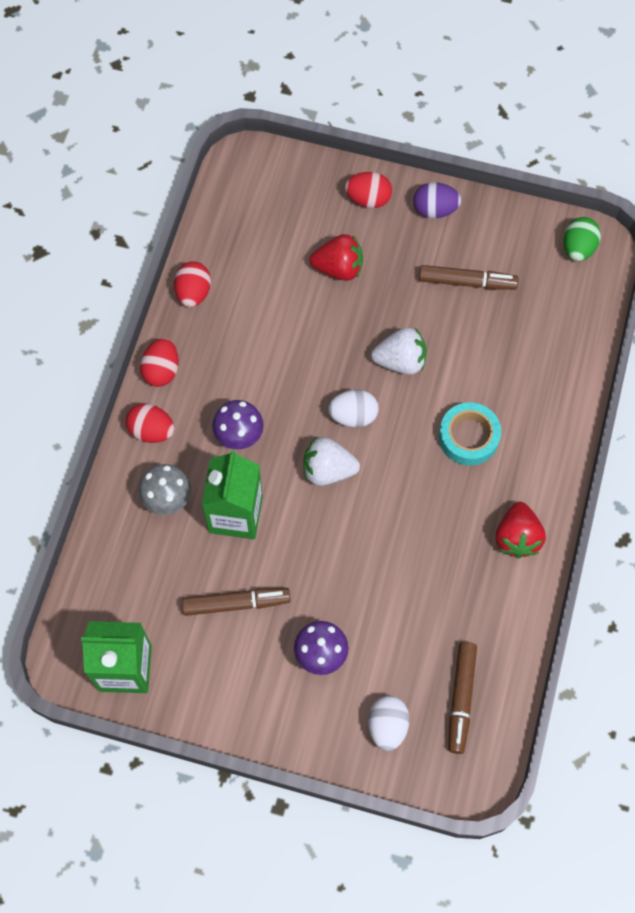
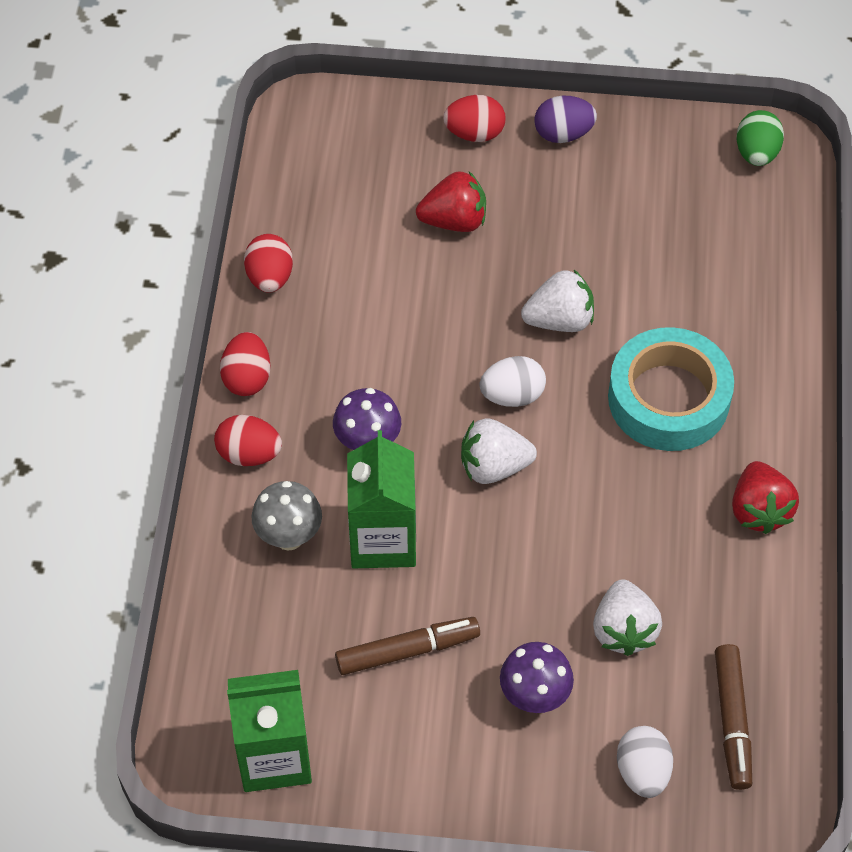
camera: 10 degrees left, 10 degrees down
brown marker [419,265,518,290] -> none
turquoise tape [439,402,501,466] -> turquoise tape [608,327,734,451], size x1.52
none -> white strawberry [593,579,662,656]

